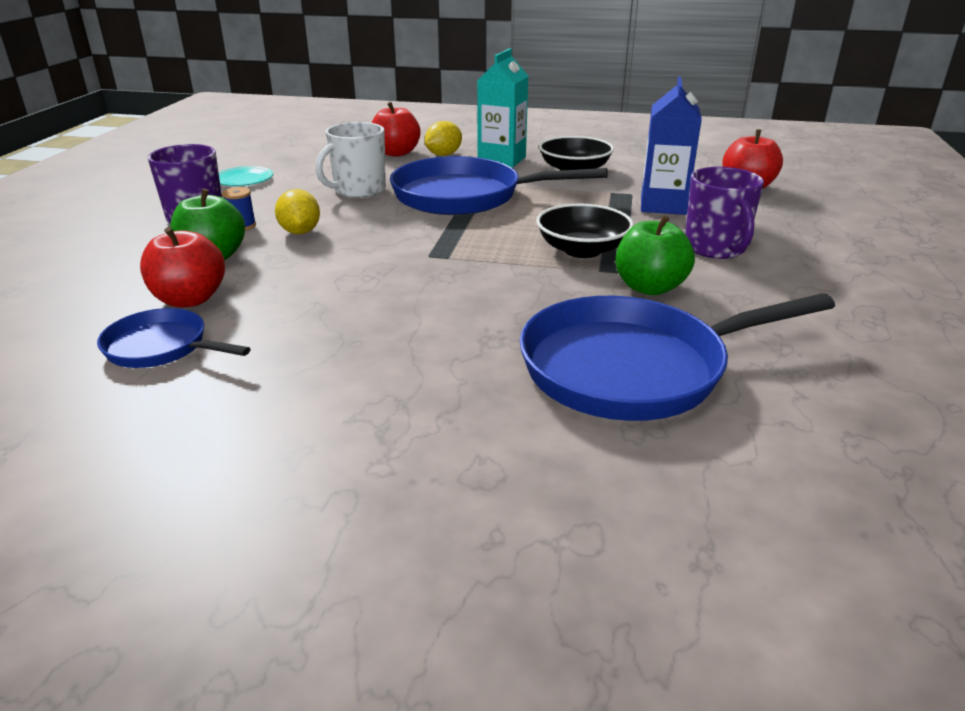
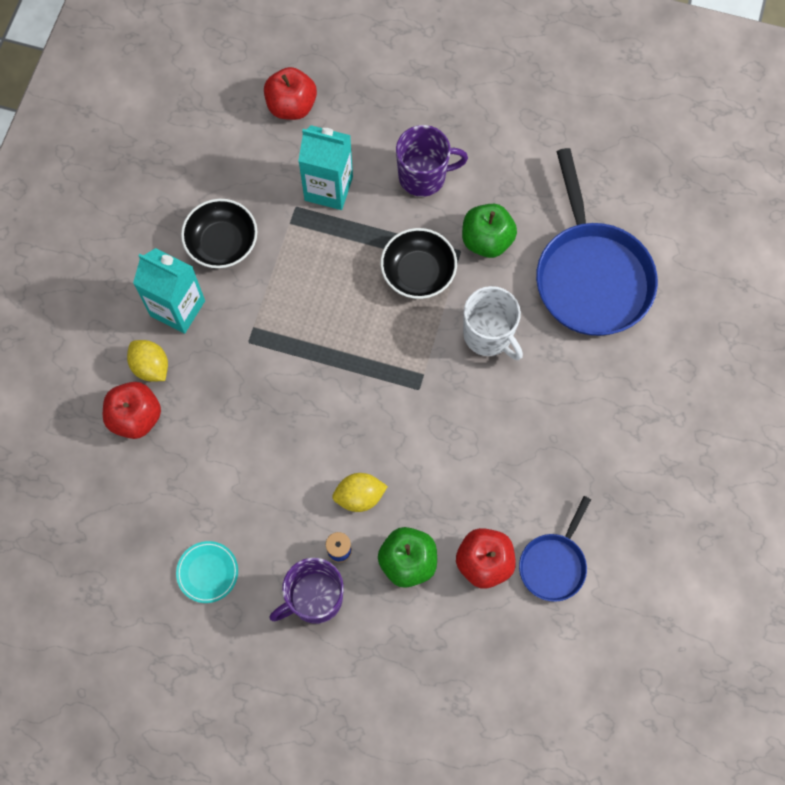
camera: 85 degrees left, 40 degrees up
white mug [315,122,386,198] -> white mug moved to [463,286,523,360]
blue pan [390,156,608,215] -> none
blue carton [641,76,702,215] -> turquoise carton [298,125,353,210]

